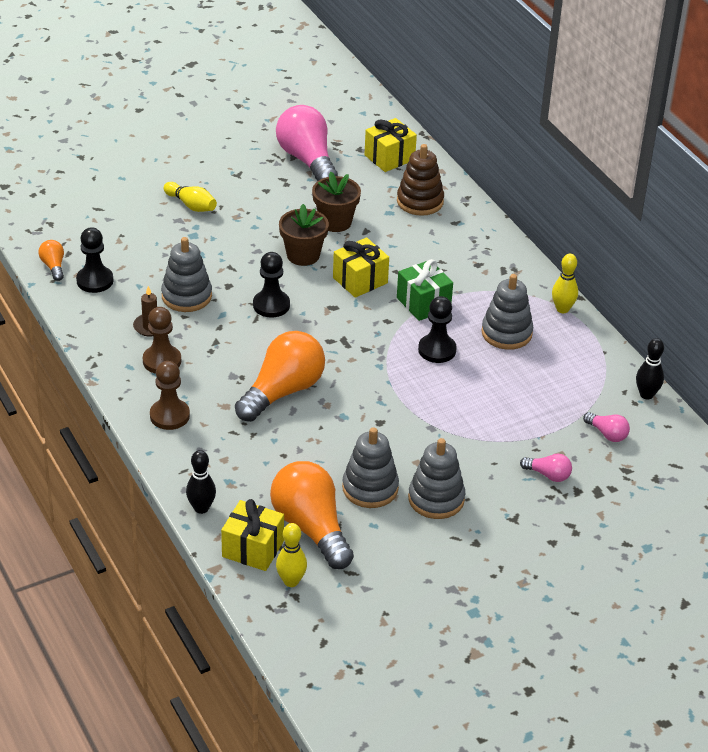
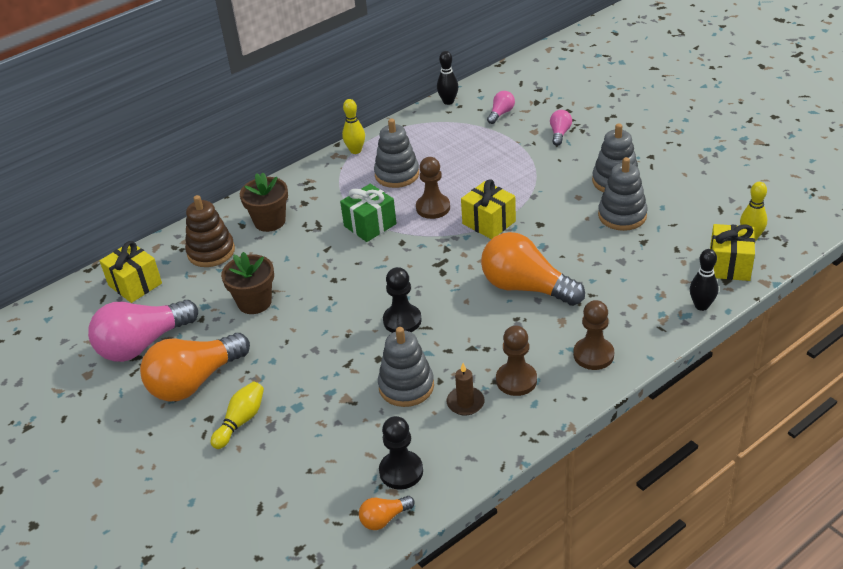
camera: 95 degrees left, 0 degrees up
orange light bulb [270,461,354,569] -> orange light bulb moved to [140,333,250,401]
brown flower pot [279,204,329,266] -> brown flower pot moved to [240,173,288,232]
yellow gift [333,237,389,298] -> yellow gift moved to [461,179,516,239]
black pawn [418,296,457,363] -> brown pawn [416,157,450,219]

